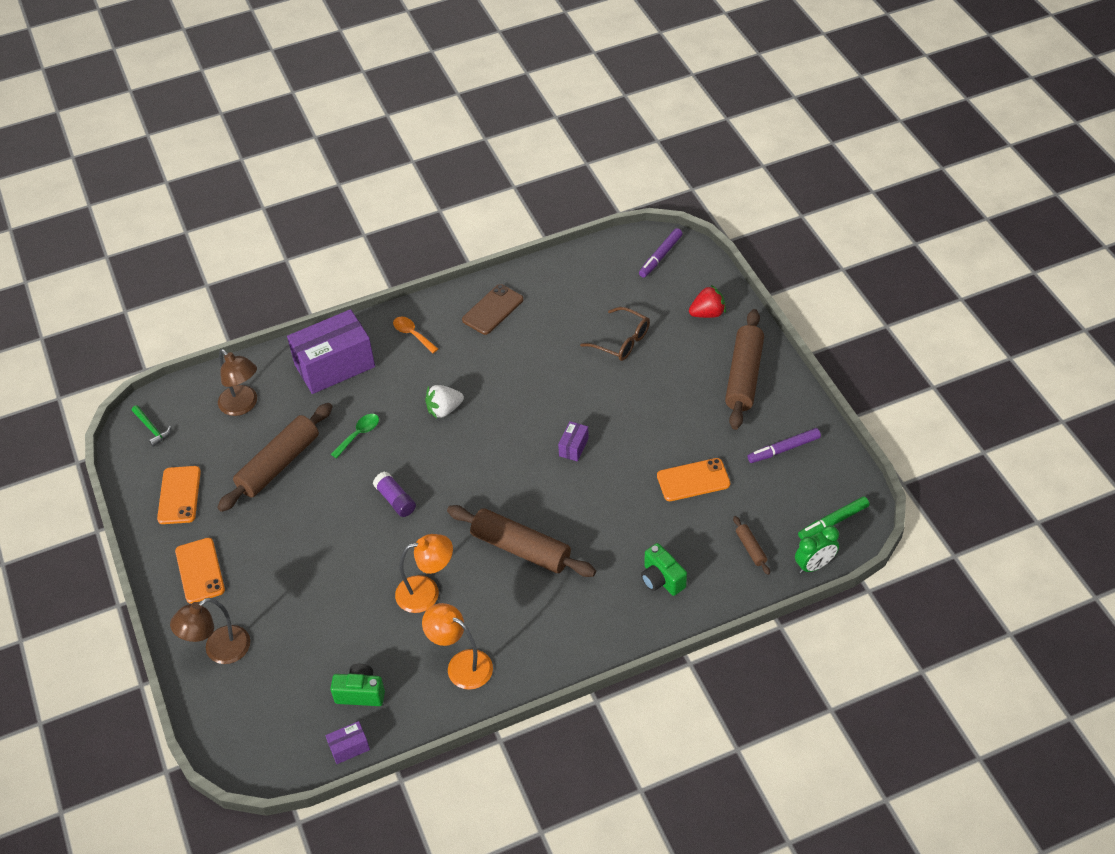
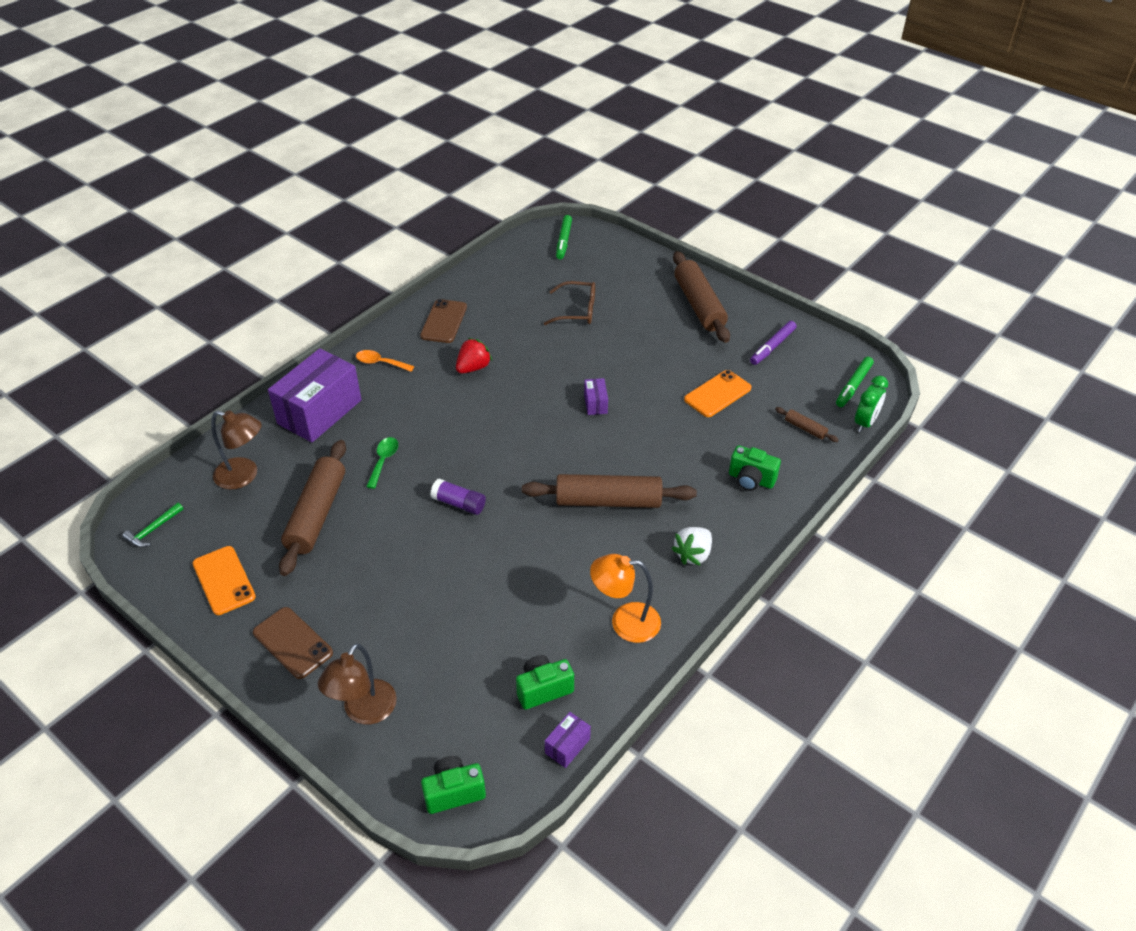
camera: 30 degrees left, 5 degrees down
green hammer [132,405,171,447] -> green hammer turned 105 degrees clockwise [122,503,183,547]
orange phone [175,538,225,604] -> brown phone [253,607,333,679]
orange lamp [395,534,453,613] -> none
white strawberry [425,385,464,419] -> white strawberry moved to [671,527,712,566]
purple marker [639,228,683,278] -> green marker [556,215,572,259]
red strawberry [689,285,726,318] -> red strawberry moved to [456,338,492,374]
none -> green camera [421,756,486,814]

